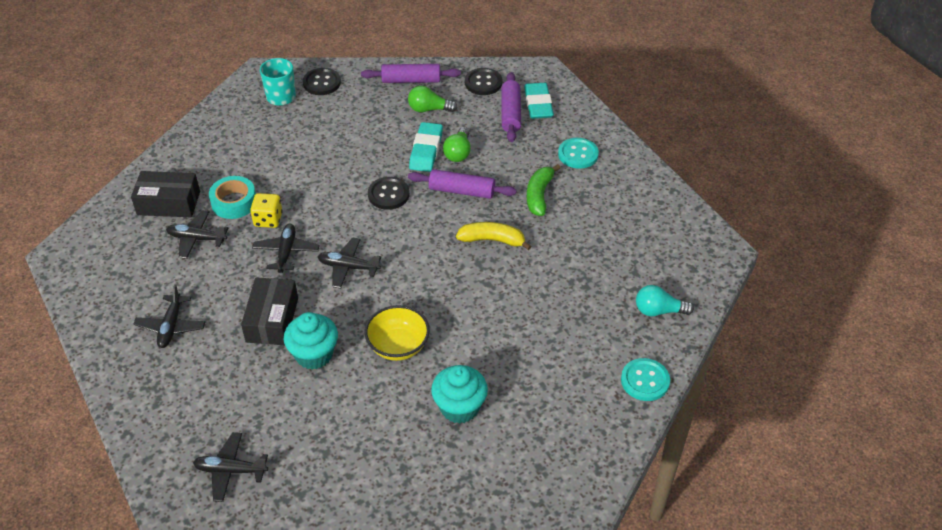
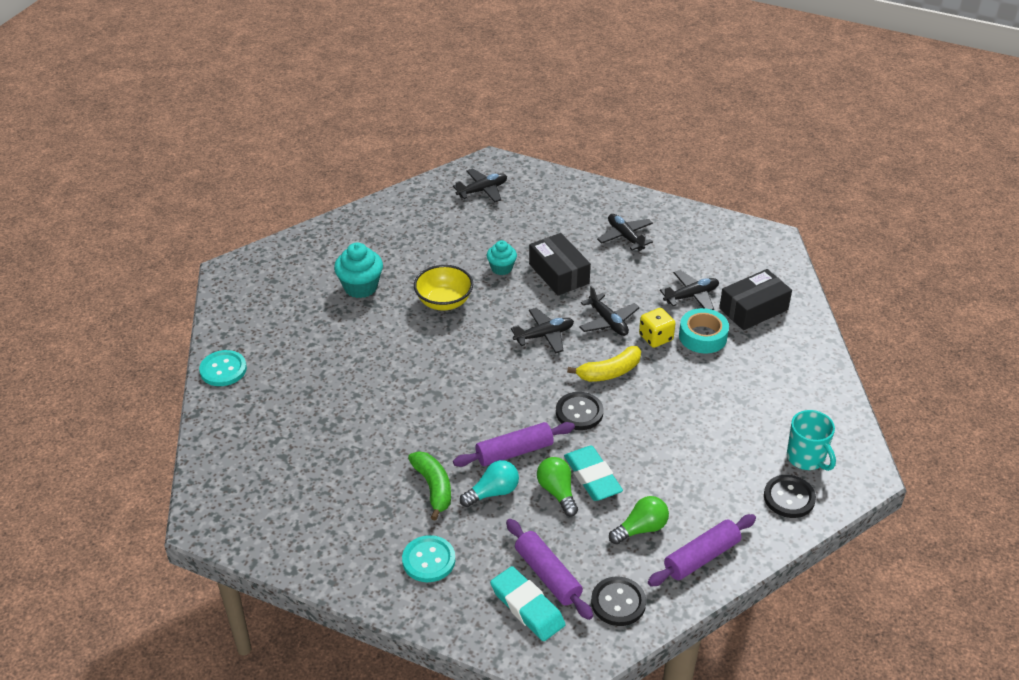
camera: 145 degrees right, 5 degrees down
turquoise cupcake [284,312,338,369] -> turquoise cupcake [487,240,517,275], size x0.64
yellow banana [456,222,532,250] -> yellow banana moved to [567,346,641,382]
turquoise light bulb [636,285,694,316] -> turquoise light bulb moved to [460,460,519,507]

